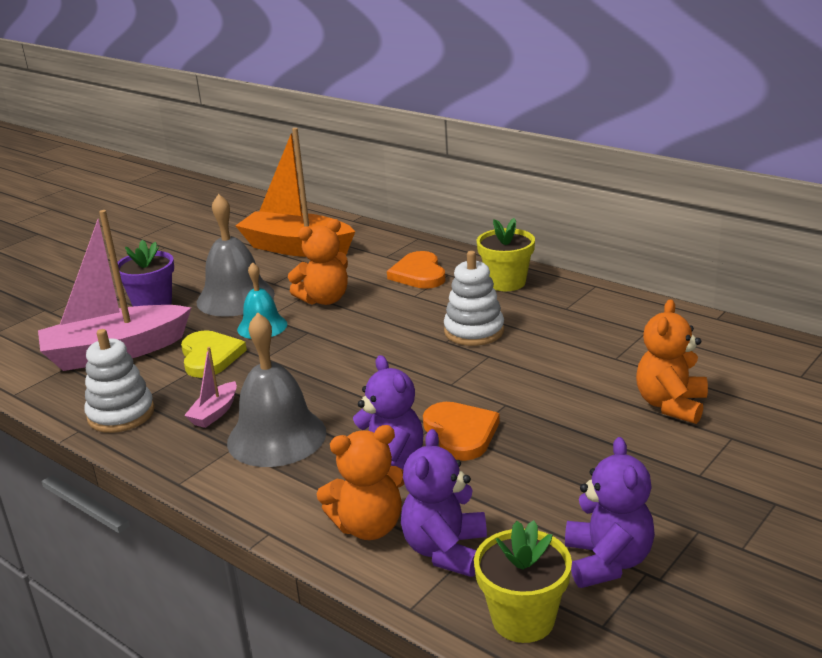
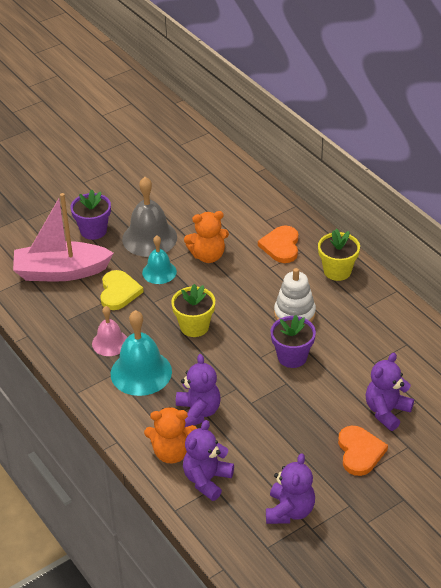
camera: 15 degrees right, 15 degrees up
white stacking toy [84,329,155,433] -> none
pink boat [184,347,237,428] -> pink bell [92,306,127,356]
grey bell [227,312,326,467] -> turquoise bell [111,310,172,396]
orange boat [235,128,355,257] -> none
orange heart [423,402,500,461] -> orange heart moved to [338,426,388,476]
yellow flower pot [474,520,572,643] -> yellow flower pot moved to [171,284,215,337]
orange teddy bear [636,299,708,424] -> purple teddy bear [366,353,414,431]
none -> purple flower pot [271,315,316,368]

